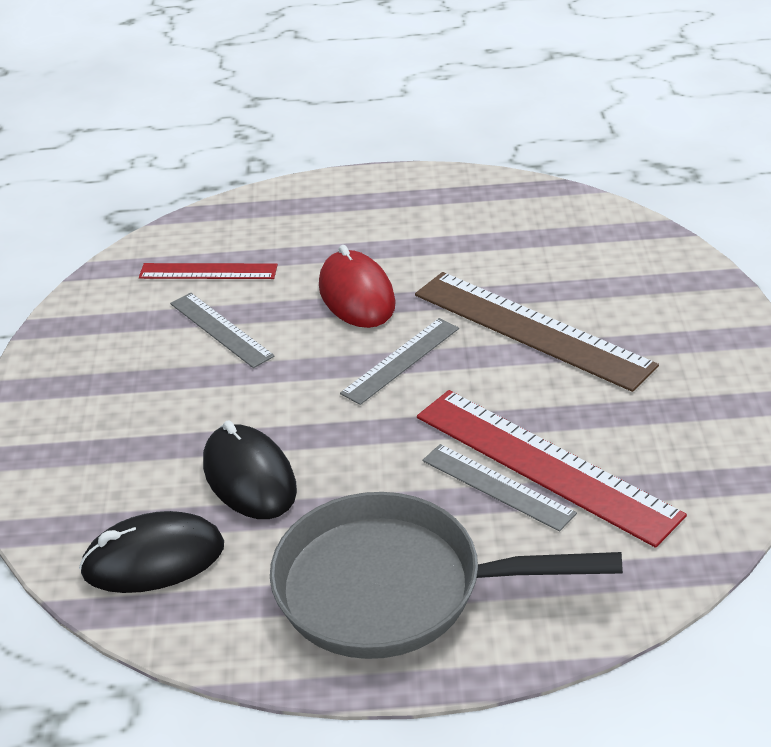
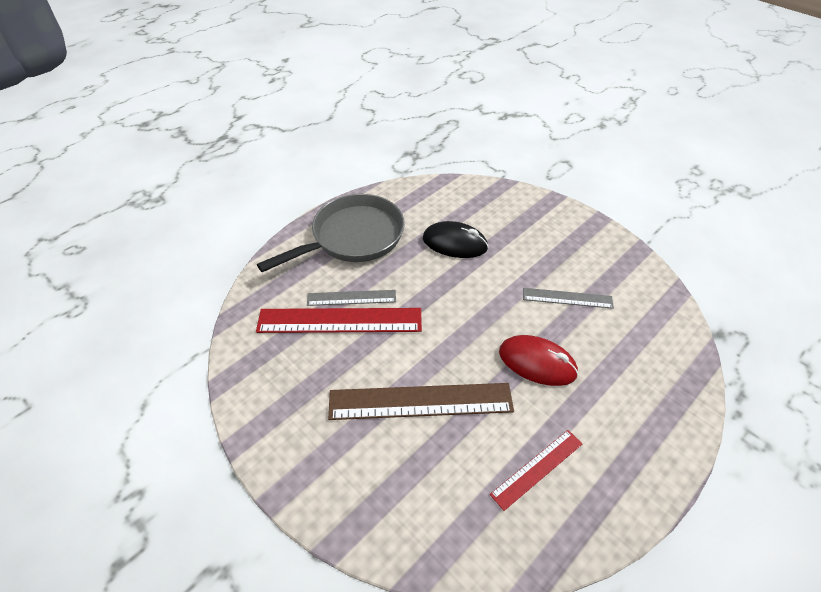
camera: 135 degrees right, 10 degrees up
black mouse [79,511,224,593] -> none
red ruler [139,263,278,279] -> red ruler moved to [490,430,582,511]
grey ruler [340,318,459,405] -> none

